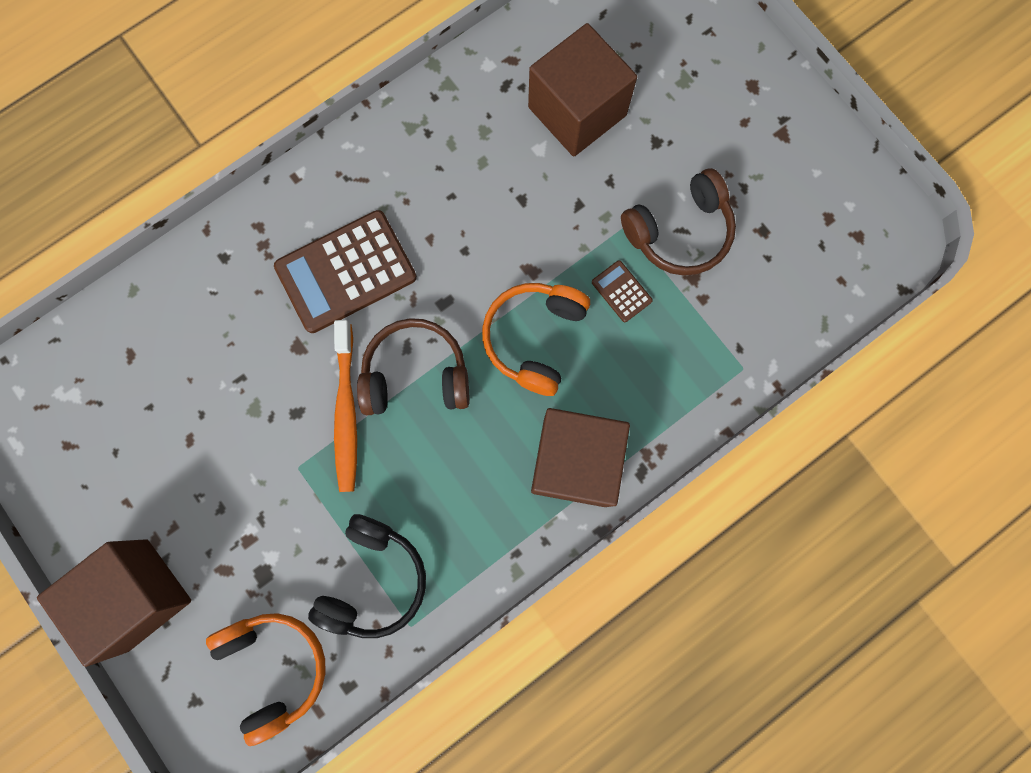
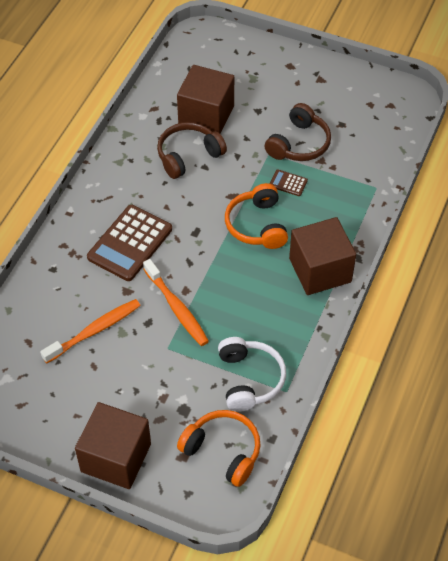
camera: 30 degrees left, 25 degrees down
black headphones [308,514,426,638] -> white headphones [218,337,286,412]
brown headphones [357,318,470,415] -> brown headphones moved to [157,122,227,179]
none -> orange toothbrush [40,299,141,363]

